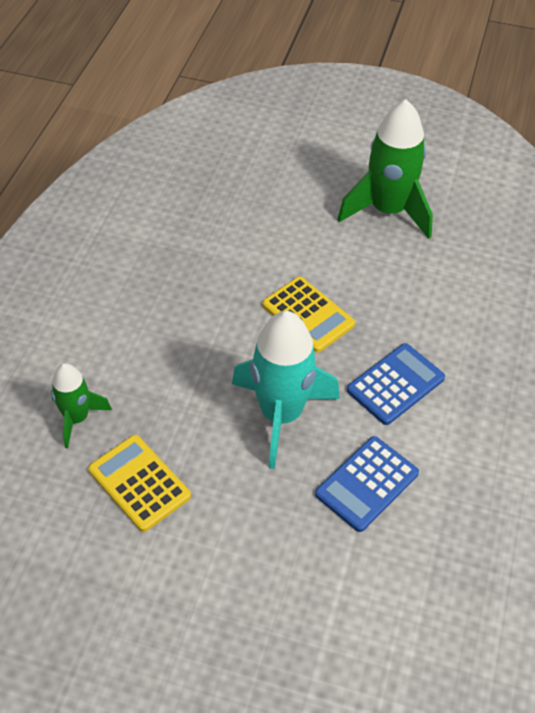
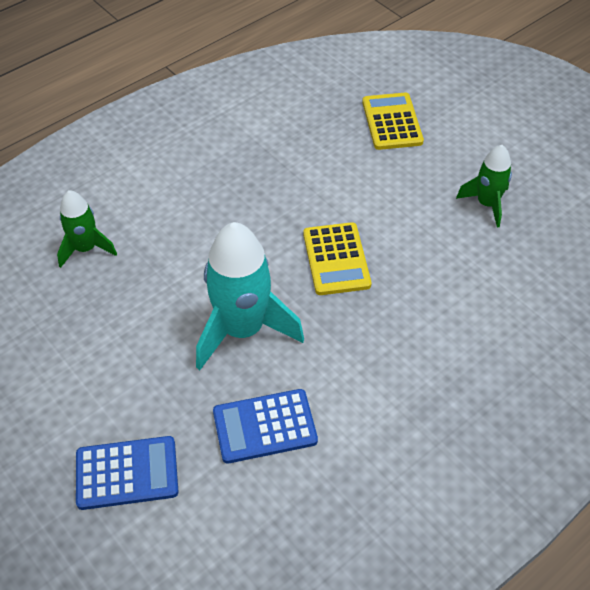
camera: 35 degrees right, 0 degrees up
yellow calculator [88,435,191,532] -> yellow calculator moved to [362,93,424,150]
green rocket [337,99,433,239] -> green rocket [456,145,512,228], size x0.56
blue calculator [347,343,445,425] -> blue calculator moved to [76,436,178,510]

